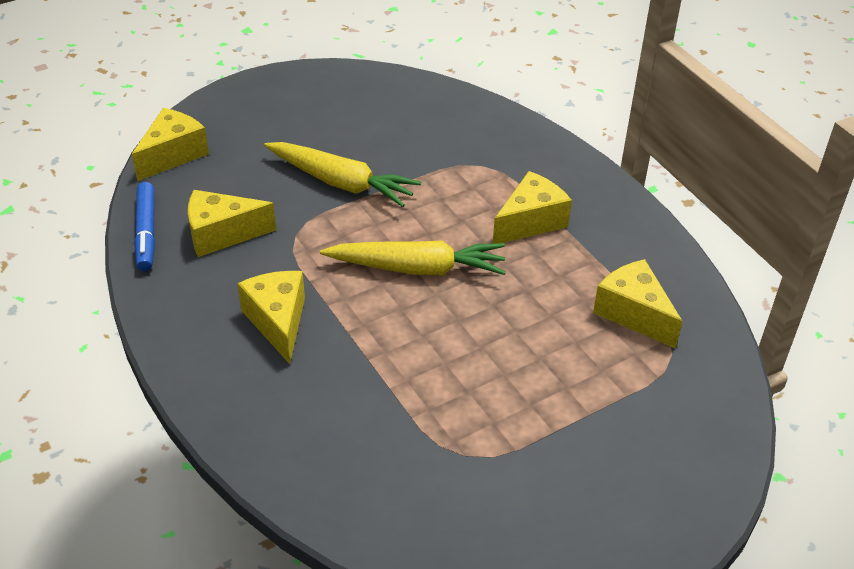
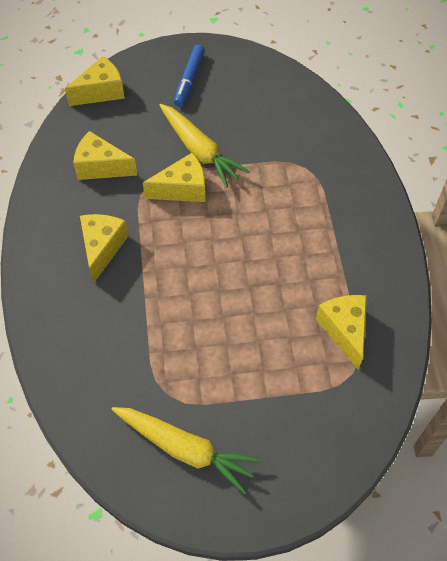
camera: 25 degrees right, 15 degrees up
blue marker [134,182,155,271] -> blue marker moved to [174,45,205,107]
yellow carrot [320,241,506,275] -> yellow carrot moved to [111,407,261,494]
yellow cheese [493,171,572,244] -> yellow cheese moved to [143,153,206,202]

